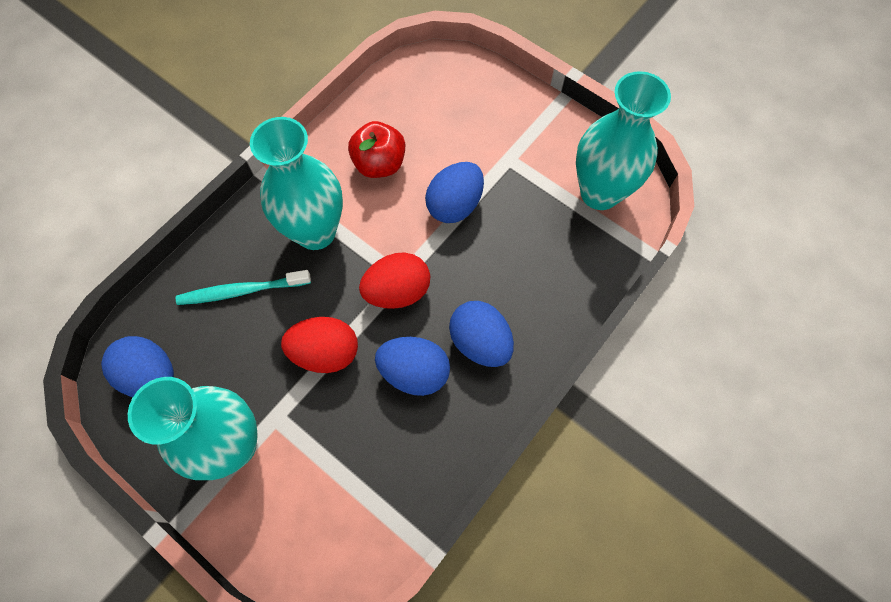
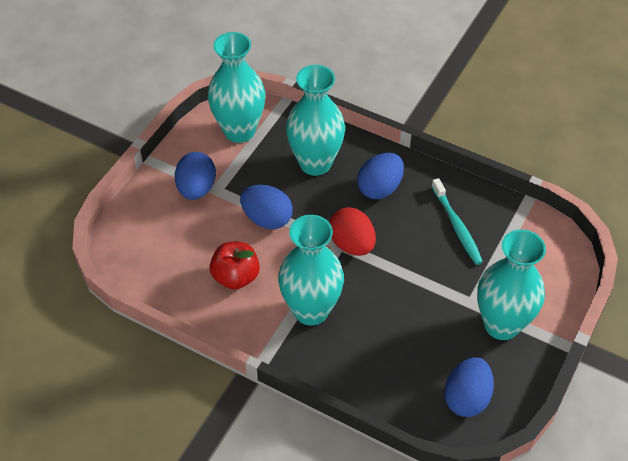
camera: 100 degrees left, 15 degrees down
turquoise toothbrush [176,270,311,305] -> turquoise toothbrush moved to [432,178,483,265]
red egg [281,317,358,373] -> none
blue egg [375,337,450,396] -> blue egg moved to [175,152,216,200]
none -> turquoise vase [286,65,345,176]

